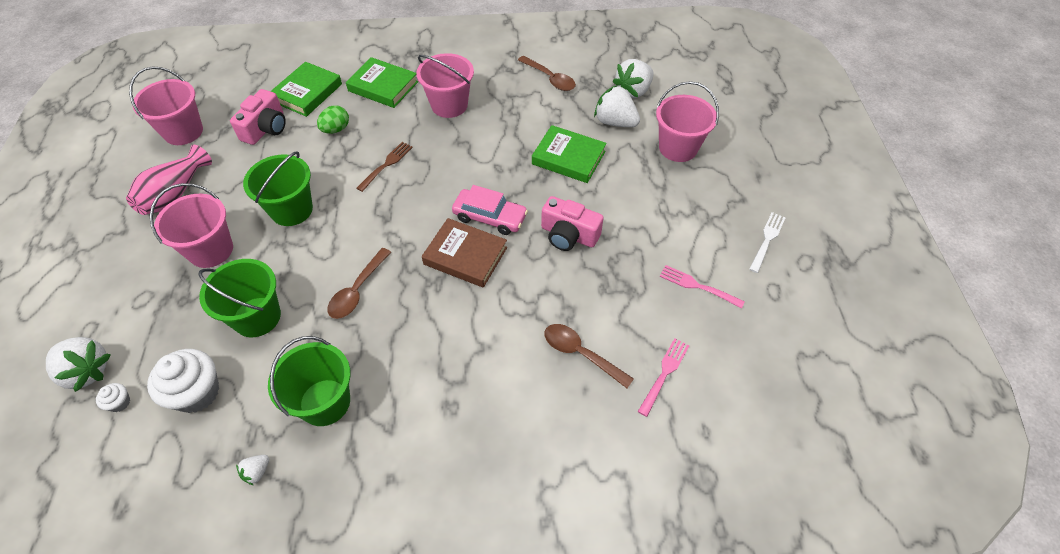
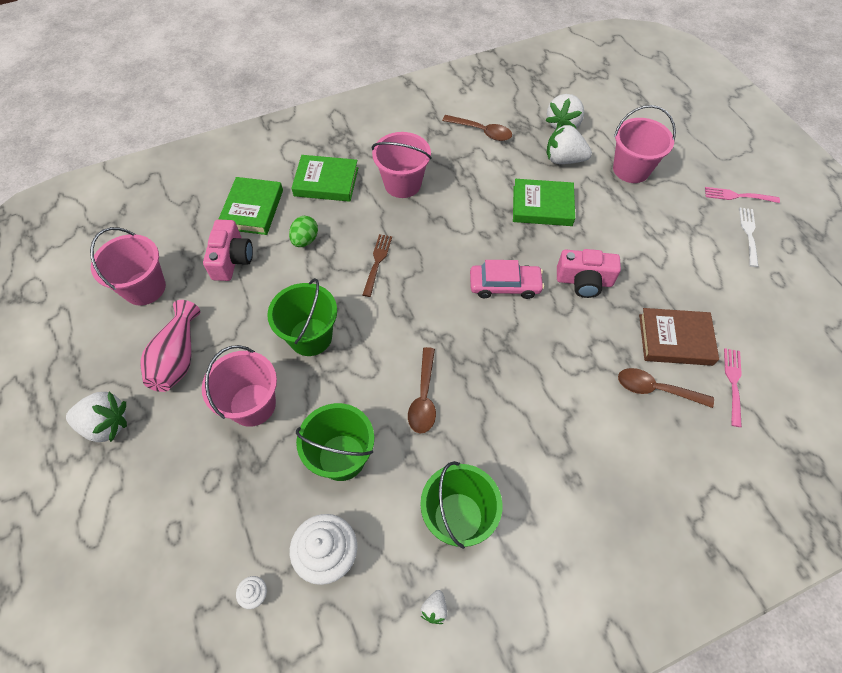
camera: 20 degrees left, 5 degrees up
white strawberry [46,337,111,392] -> white strawberry moved to [66,391,127,442]
brown book [422,218,507,288] -> brown book moved to [639,308,719,366]
pink fork [660,265,745,309] -> pink fork moved to [705,187,780,203]

